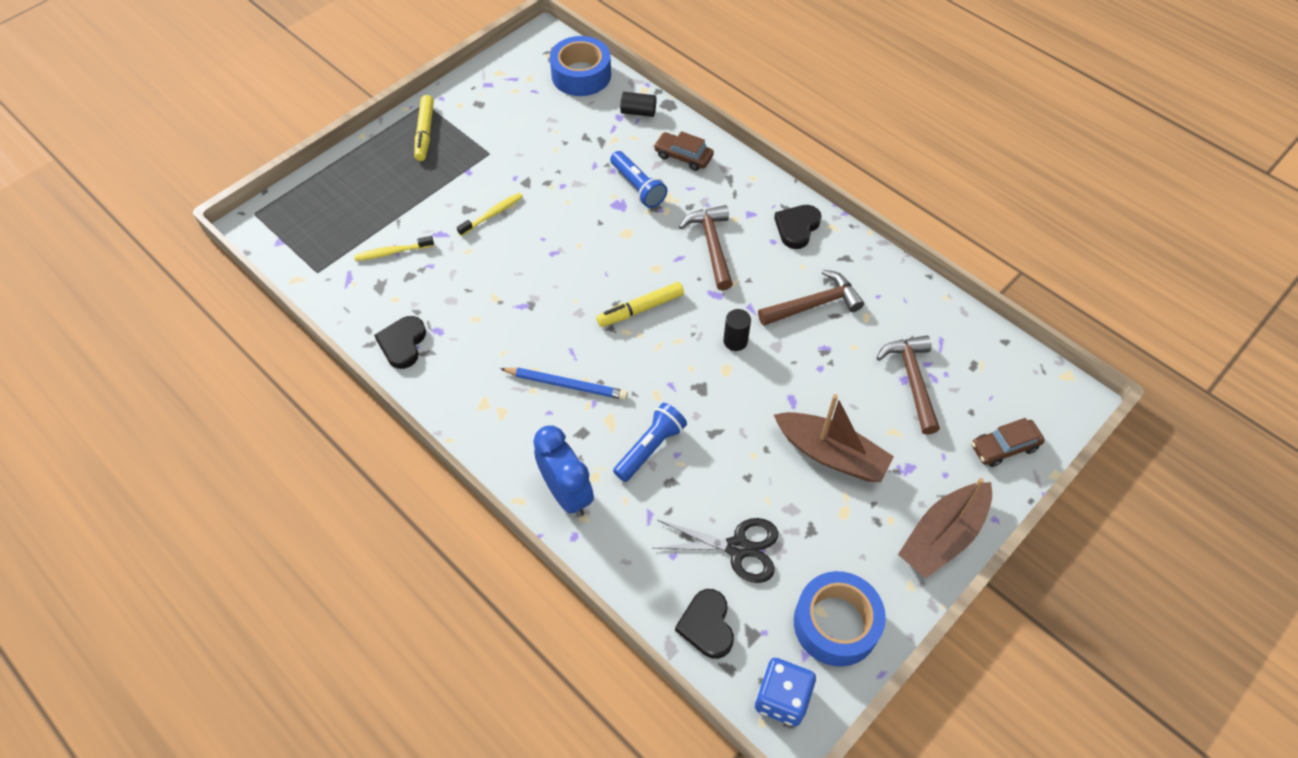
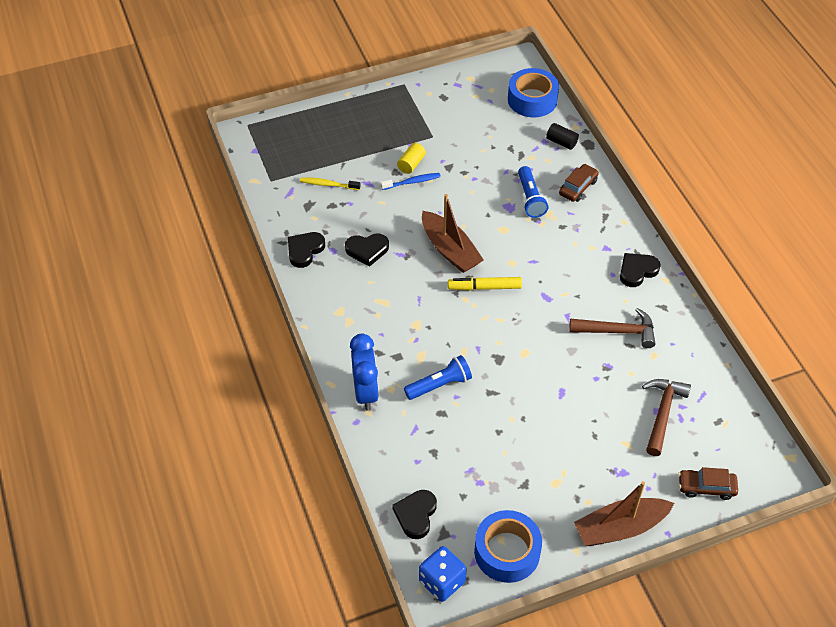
camera: 25 degrees right, 5 degrees down
yellow marker [414,95,434,161] -> none
yellow toothbrush [457,193,523,236] -> blue toothbrush [381,173,441,190]
blue pencil [500,368,628,400] -> none
brown car [654,131,714,171] -> brown car turned 75 degrees clockwise [559,164,599,202]
black scissors [654,518,778,583] -> none
brown hammer [679,205,733,290] -> none
black cylinder [723,309,751,351] -> none
brown boat [774,394,894,482] -> brown boat moved to [422,194,484,273]
none -> black heart [345,233,389,267]
none -> yellow cylinder [397,143,426,174]

